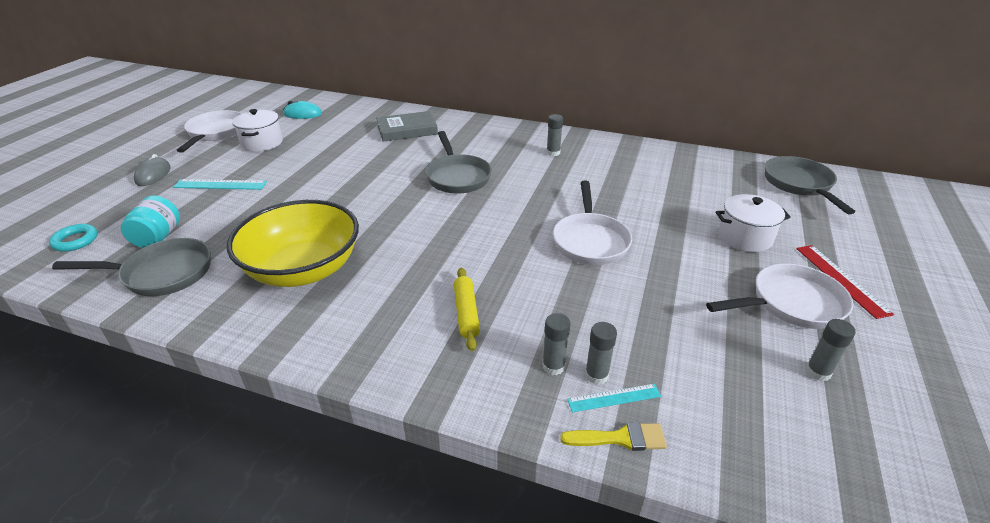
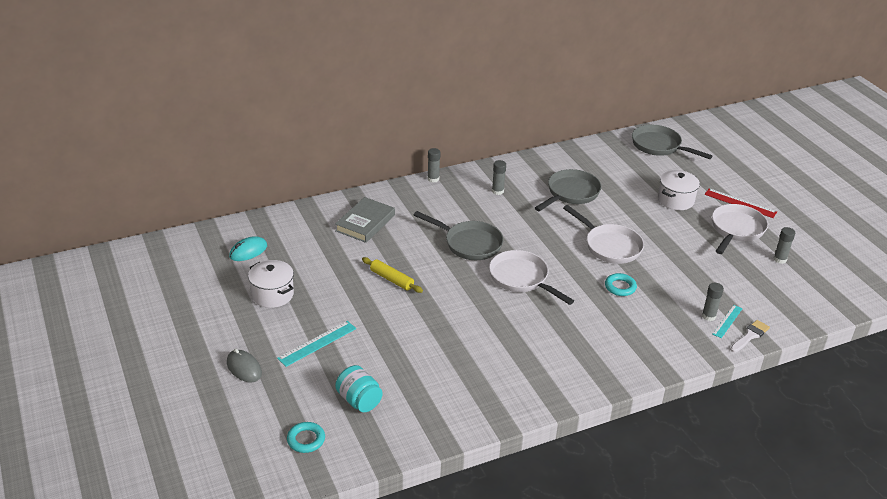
camera: 45 degrees left, 0 degrees up
grey pan [52,238,211,296] -> grey pan moved to [535,169,602,211]
white pan [177,110,242,153] -> white pan moved to [489,250,574,305]
yellow bowl [227,200,359,287] -> none
yellow rolling pin [454,268,480,351] -> yellow rolling pin moved to [362,257,423,293]
grey glue stick [542,313,571,375] -> grey glue stick moved to [427,148,441,183]
yellow brush [560,422,667,451] -> white brush [730,320,770,353]
none -> turquoise ring [605,273,637,296]

